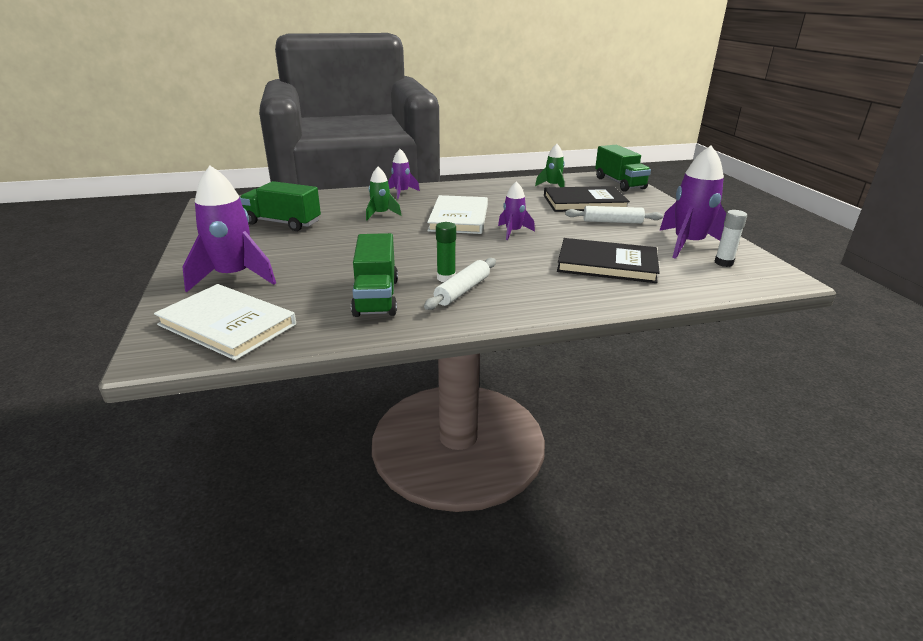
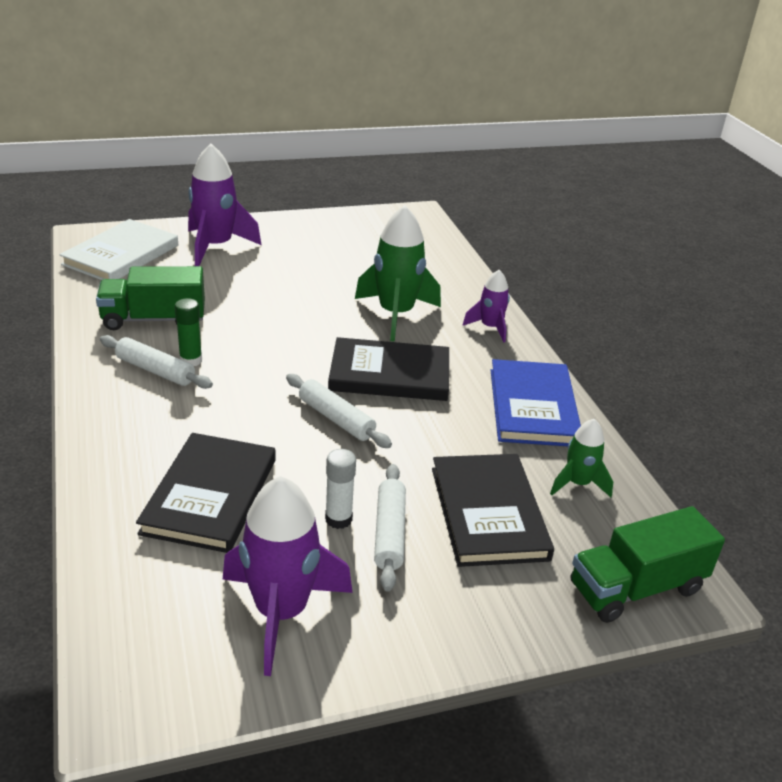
camera: 85 degrees right, 5 degrees up
green truck [240,181,321,231] -> none
green rocket [366,167,401,220] -> green rocket [355,205,441,342], size x1.81
white book [427,195,488,234] -> black book [328,337,449,401]
purple rocket [498,181,535,240] -> white rolling pin [286,374,392,448]
white glue stick [715,210,747,267] -> white glue stick moved to [325,449,356,529]
none -> blue book [490,359,581,446]

